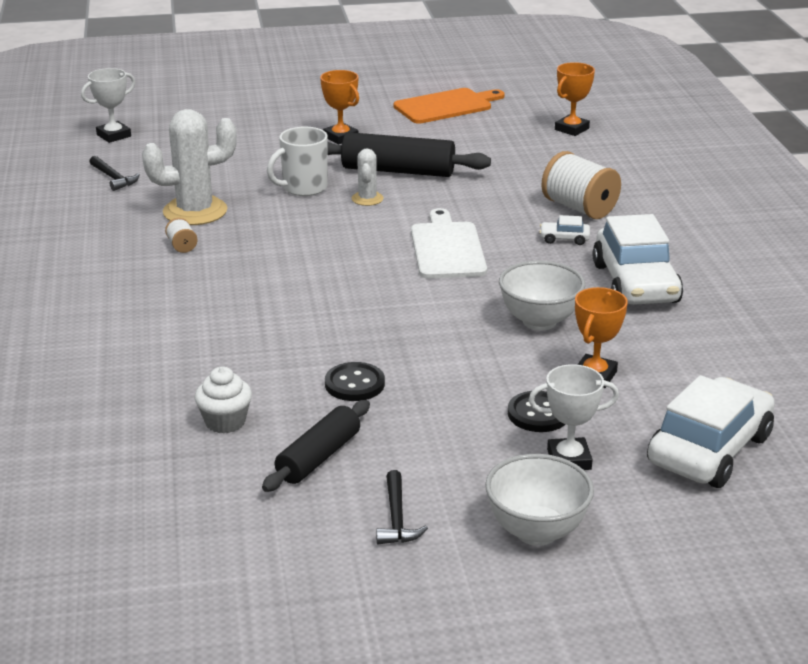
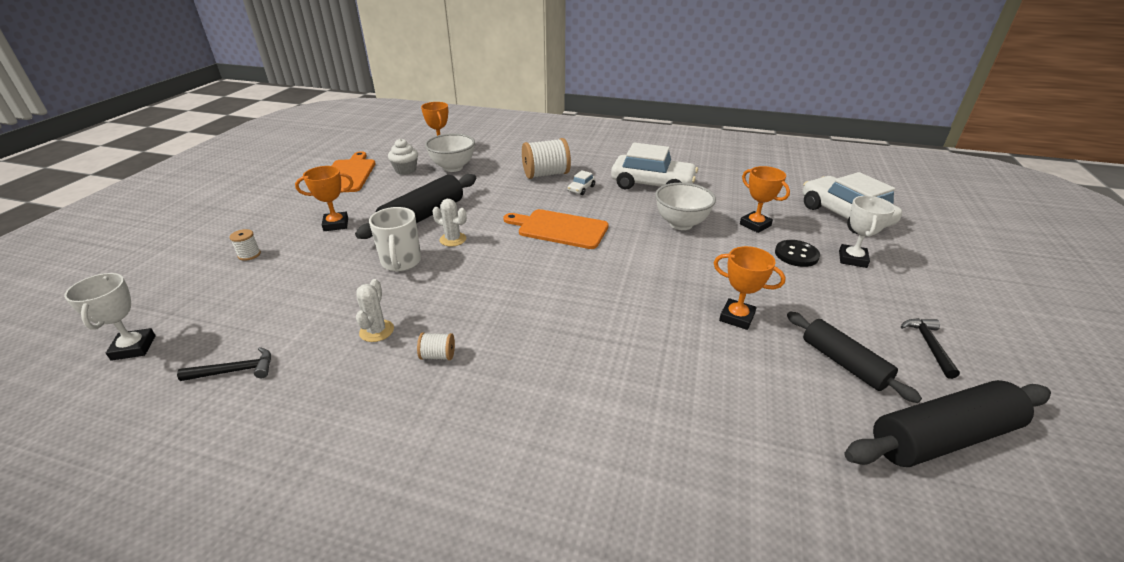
camera: 65 degrees left, 5 degrees up
white cactus [142,109,237,225] -> white cactus [356,279,394,342], size x0.51
white cupcake [194,367,252,434] -> white cupcake moved to [388,138,418,175]
black button [325,362,385,401] -> orange trophy [714,246,786,330]
black hammer [376,470,428,544] -> black hammer turned 105 degrees counterclockwise [901,318,960,379]
white cutting board [411,208,487,279] -> orange cutting board [503,209,609,249]
white bowl [485,454,594,546] -> white bowl moved to [425,133,475,172]
none -> white spool [230,229,261,261]
none -> black rolling pin [845,380,1051,467]

